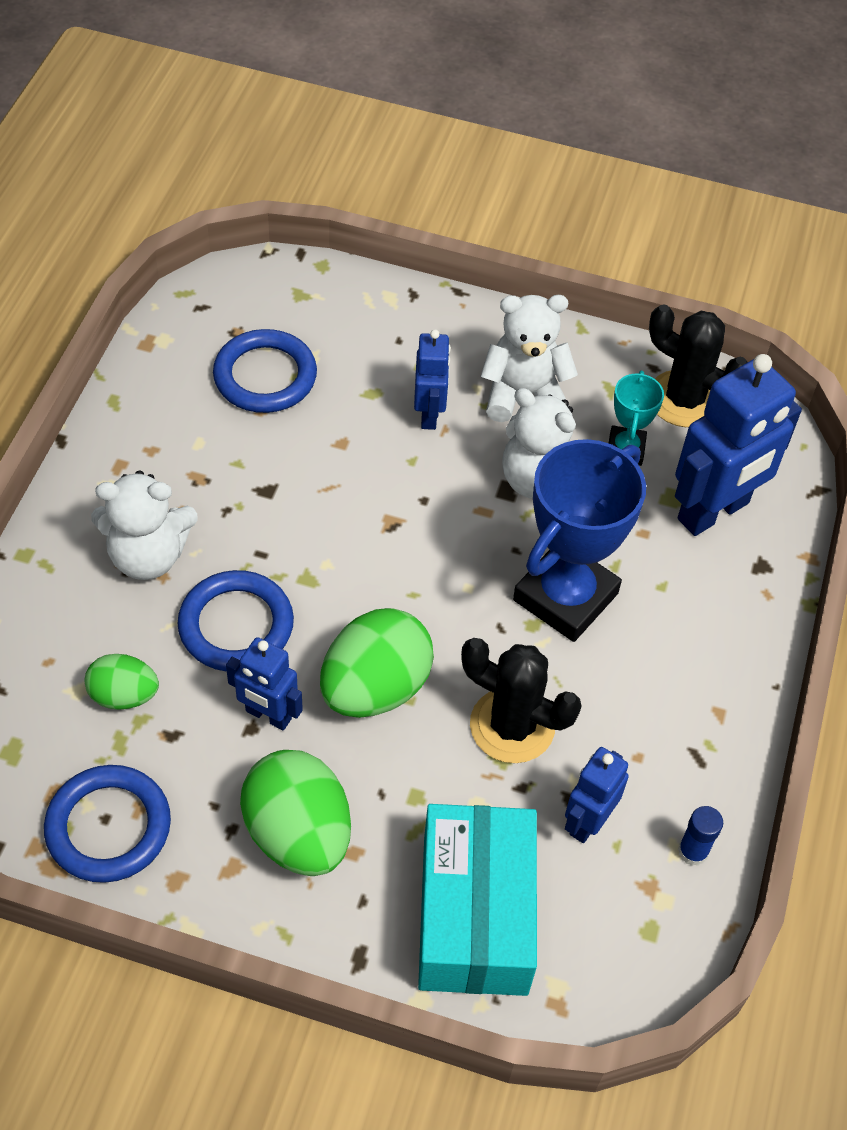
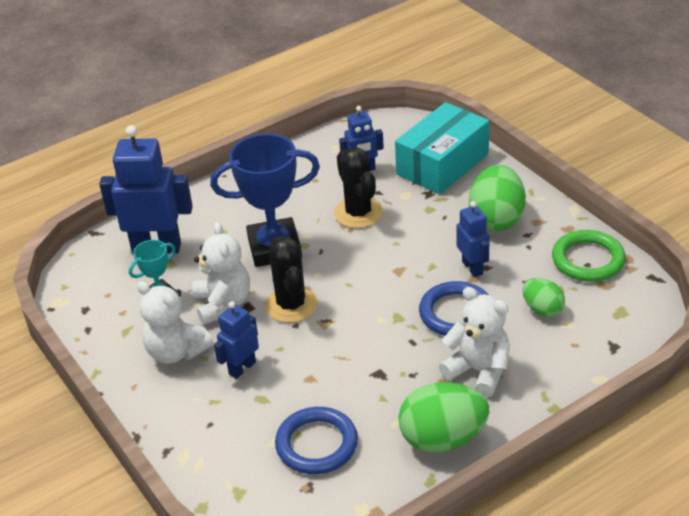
camera: 135 degrees left, 15 degrees down
blue ring [44,765,171,883] -> green ring [552,230,625,282]
green egg [320,608,434,718] -> green egg moved to [399,382,489,453]
black cactus [649,304,748,427] -> black cactus moved to [265,236,318,323]
blue glue stick [678,806,723,866] -> none

